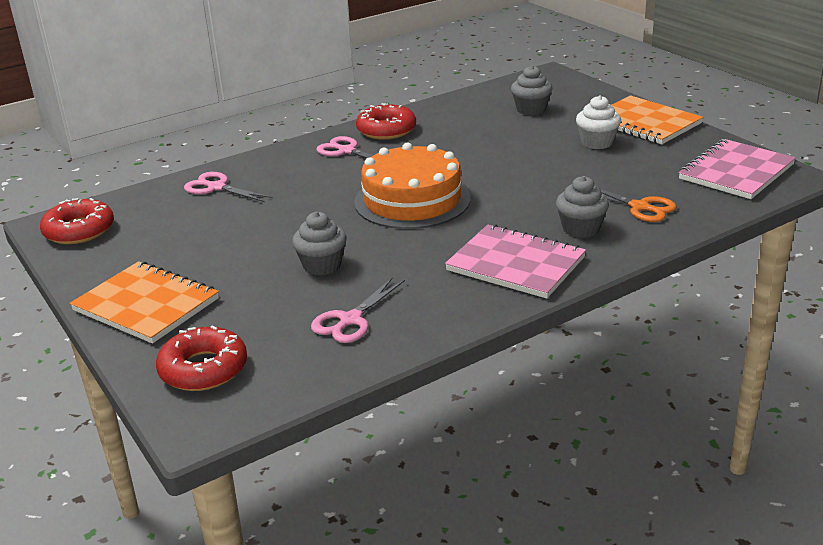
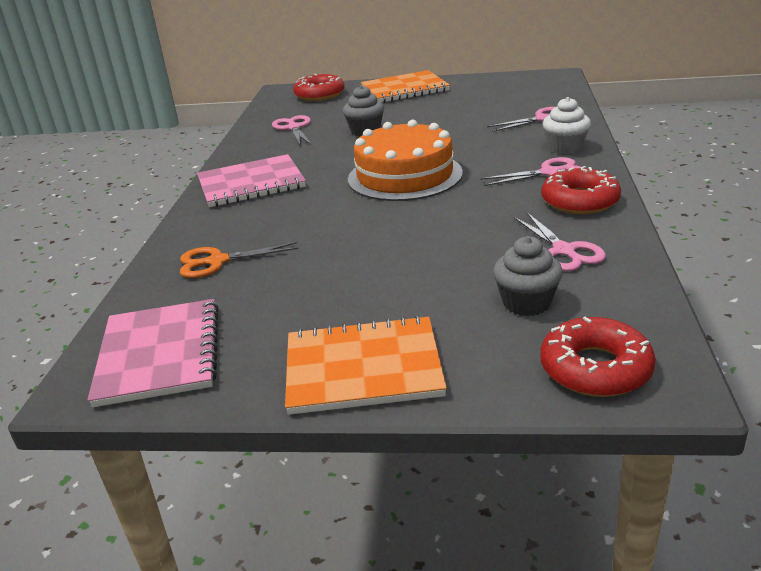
camera: 130 degrees right, 0 degrees up
red donut [40,198,114,244] -> red donut moved to [540,317,656,397]
grey cupcake [556,176,609,238] -> none
white cupcake [576,95,621,149] -> white cupcake moved to [543,97,591,155]
none -> pink scissors [514,213,606,271]

